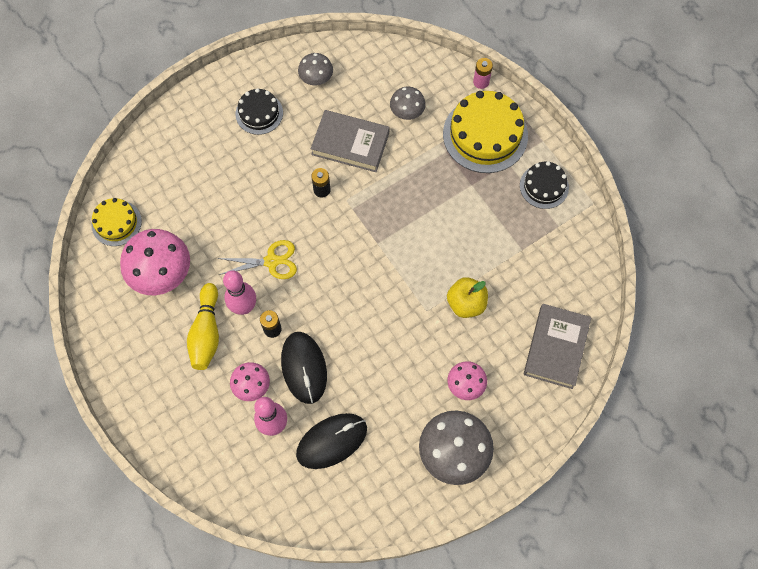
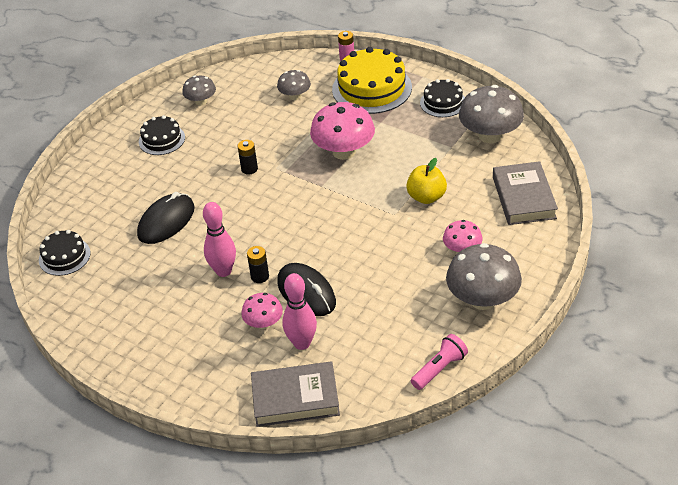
camera: 20 degrees left, 25 degrees down
yellow cake [91,198,142,246] -> black cake [39,230,91,276]
pink mushroom [120,229,190,295] -> pink mushroom moved to [310,102,375,160]
yellow bowling pin [187,283,219,370] -> none
yellow scissors [217,240,297,279] -> none
black mouse [296,413,367,469] -> black mouse moved to [137,192,195,244]
grey book [311,110,390,172] -> grey book moved to [251,361,340,427]
none -> pink flashlight [411,334,468,390]
none -> grey mushroom [459,85,524,143]

